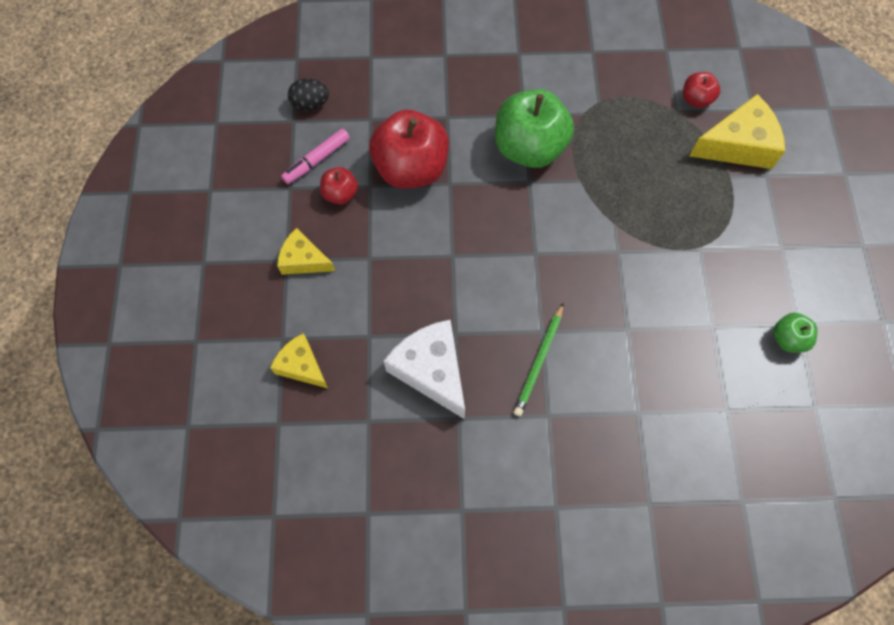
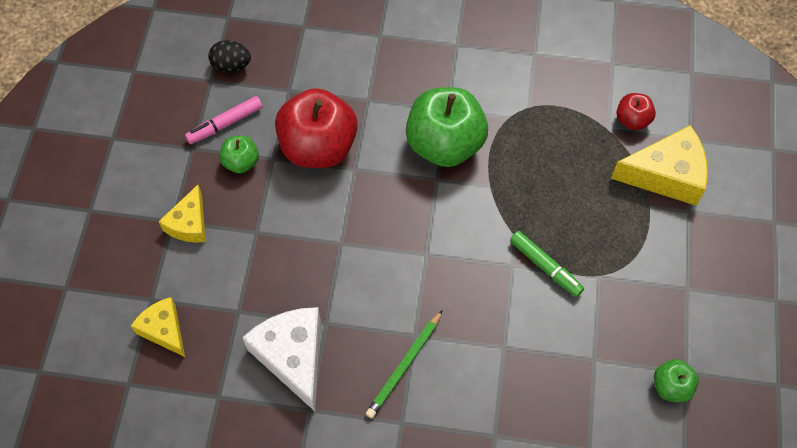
camera: 10 degrees right, 5 degrees down
yellow cheese [277,228,335,275] -> yellow cheese turned 105 degrees counterclockwise [158,185,206,243]
red apple [320,167,358,205] -> green apple [219,136,259,173]
none -> green marker [510,231,584,297]

